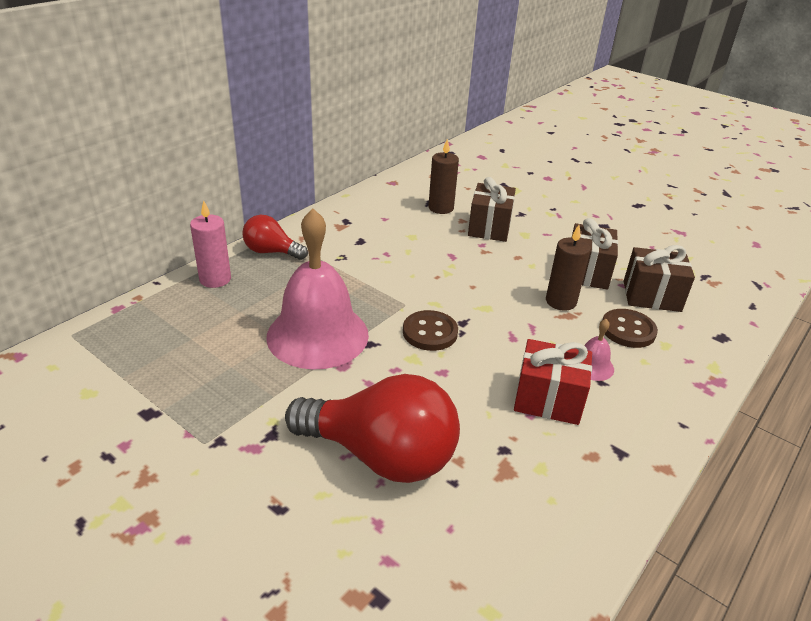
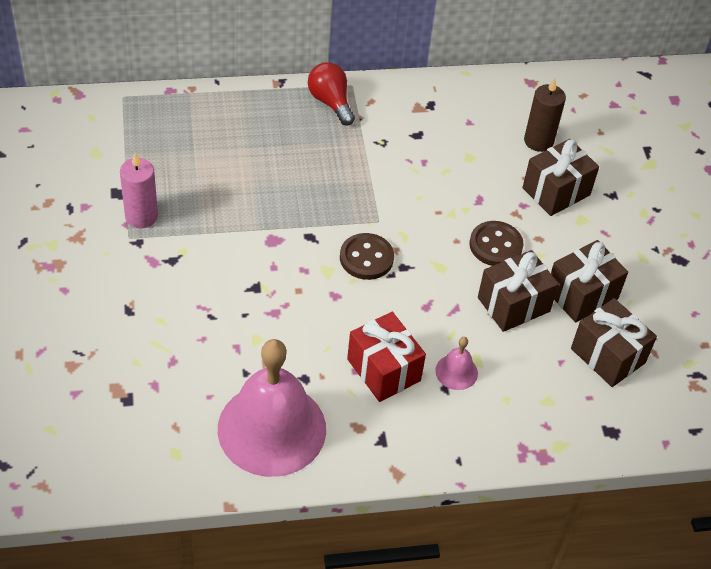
camera: 40 degrees right, 15 degrees up
pink candle [190,200,231,288] -> pink candle moved to [120,153,158,228]
pink bell [266,208,369,370] -> pink bell moved to [218,339,326,477]
red light bulb [285,374,460,483] -> none
brown candle [546,225,590,311] -> brown gift [478,250,559,332]
brown button [603,309,658,348] -> brown button moved to [469,221,524,266]

